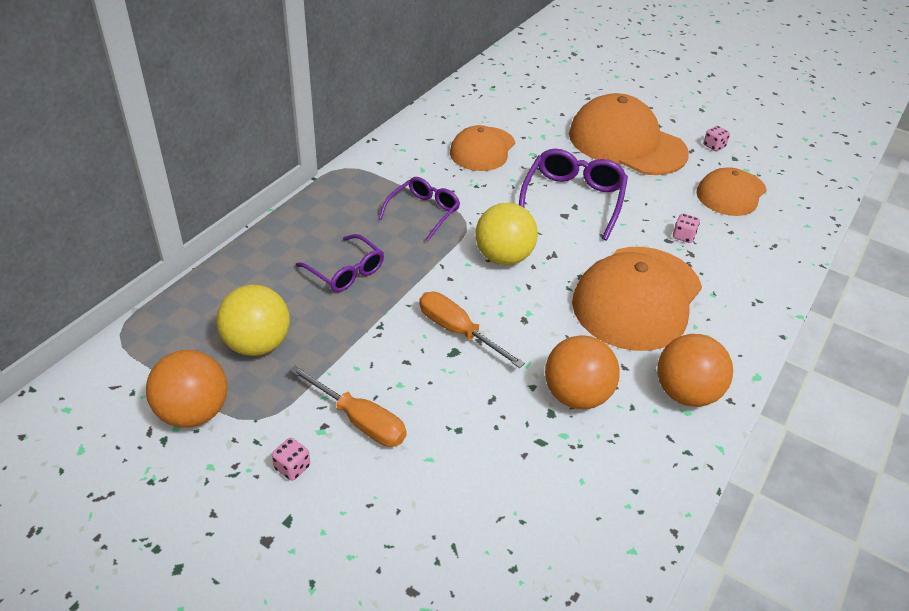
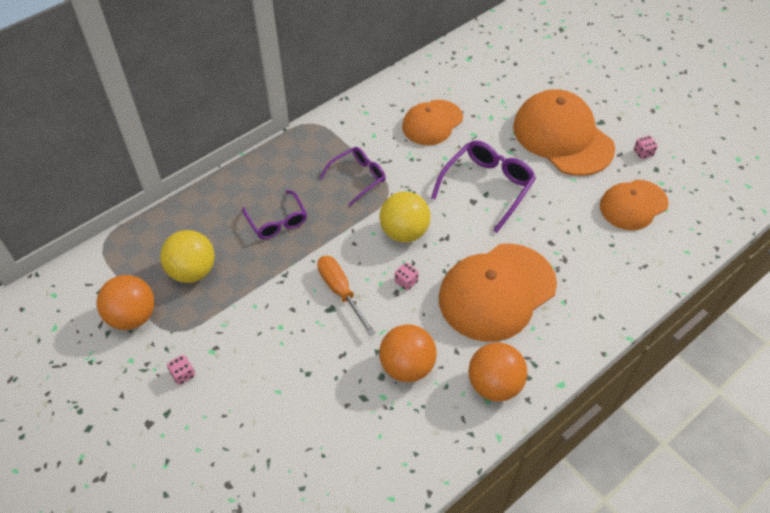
camera: 20 degrees right, 10 degrees up
orange screwdriver [289,365,407,447] -> none
pink dice [673,213,700,243] -> pink dice moved to [395,263,419,290]

